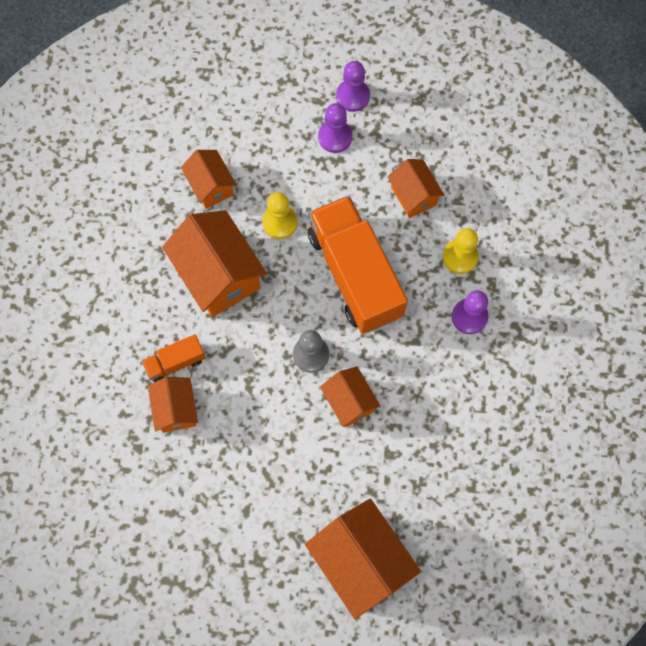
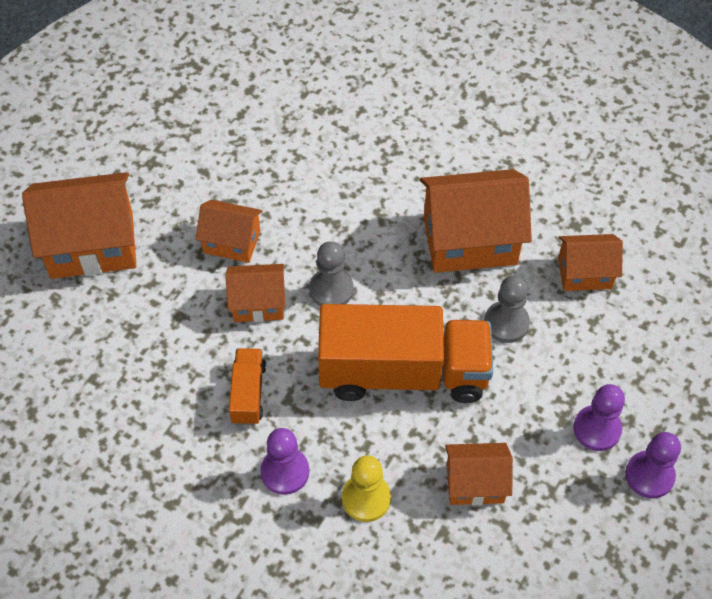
camera: 115 degrees right, 15 degrees down
orange truck [142,334,206,383] -> orange truck moved to [229,348,266,425]
orange house [148,377,198,433] -> orange house moved to [196,200,263,263]
yellow pawn [262,192,298,239] -> grey pawn [484,276,530,343]

